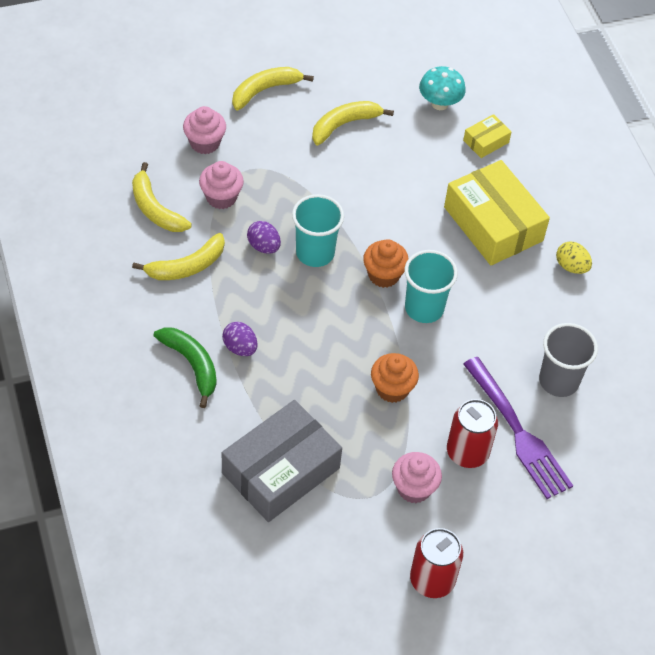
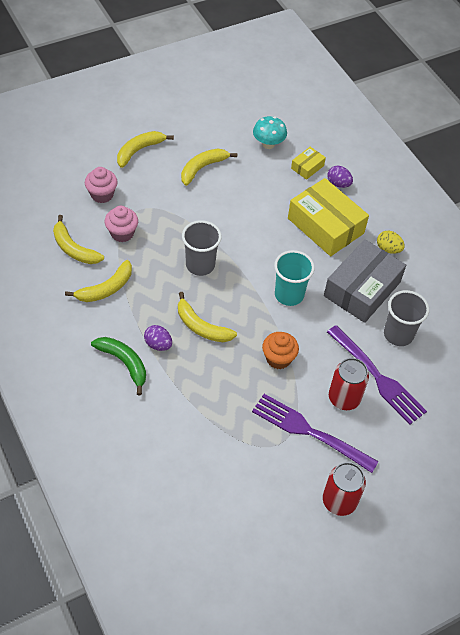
camera: 10 degrees left, 0 degrees up
grey box [222,400,342,522] -> grey box moved to [324,239,406,323]
purple egg [247,221,281,254] -> purple egg moved to [327,166,353,188]
turquoise cup [292,194,344,267] -> grey cup [182,220,222,276]
orange cupcake [363,239,409,288] -> none
pink cupcake [392,452,442,503] -> purple fork [252,394,379,473]
none -> yellow banana [178,292,237,342]

